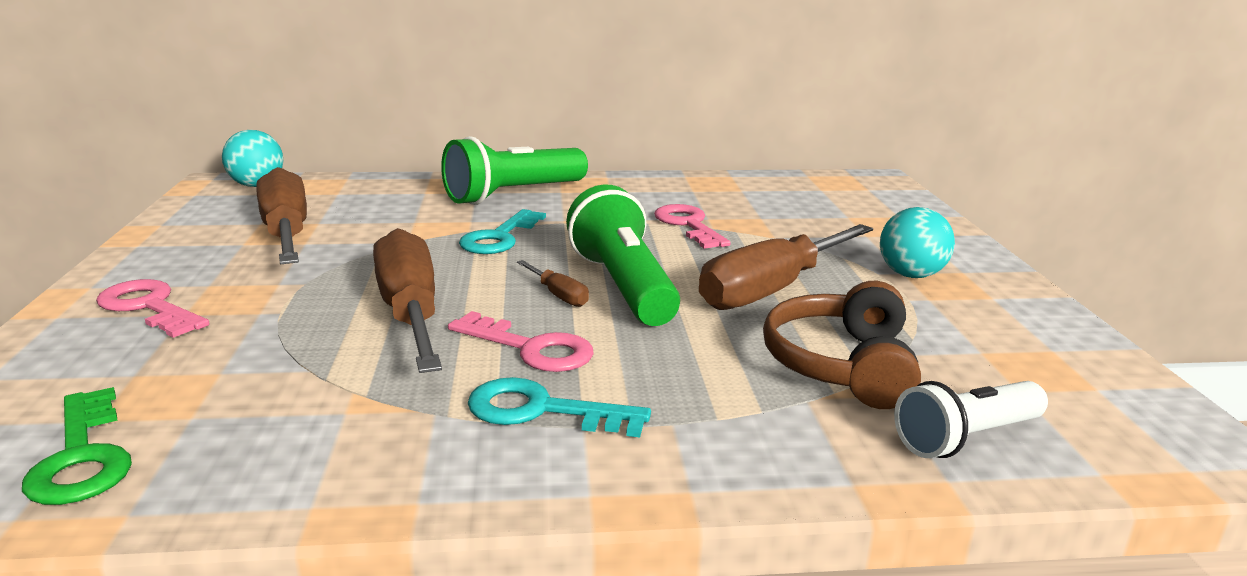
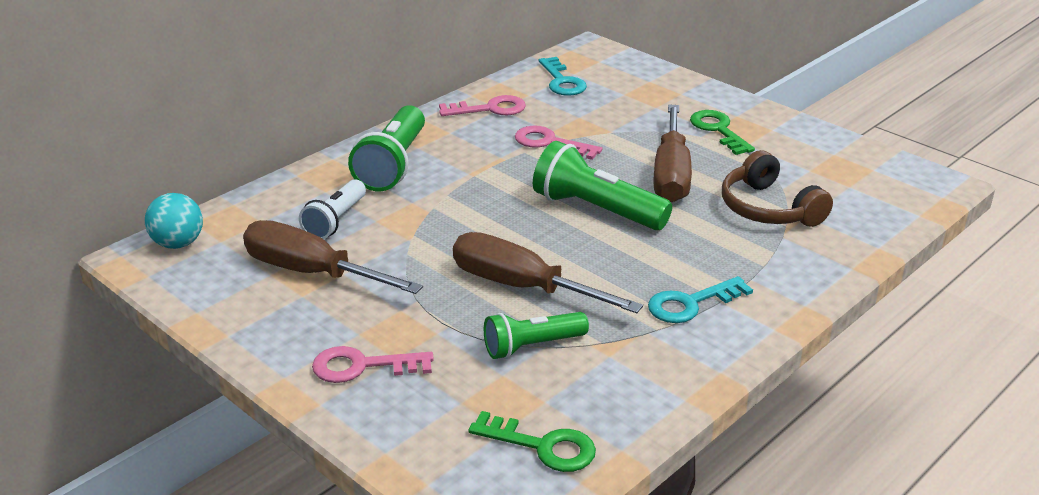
camera: 40 degrees left, 10 degrees up
pink key [448,311,593,372] -> pink key moved to [439,95,526,116]
turquoise key [459,209,546,254] -> turquoise key moved to [539,57,587,96]
brown screwdriver [517,260,589,307] -> none
turquoise ball [880,207,955,278] -> green key [690,110,755,155]
white flashlight [894,381,1048,458] -> white flashlight moved to [299,179,366,239]
none -> green flashlight [484,312,589,359]

